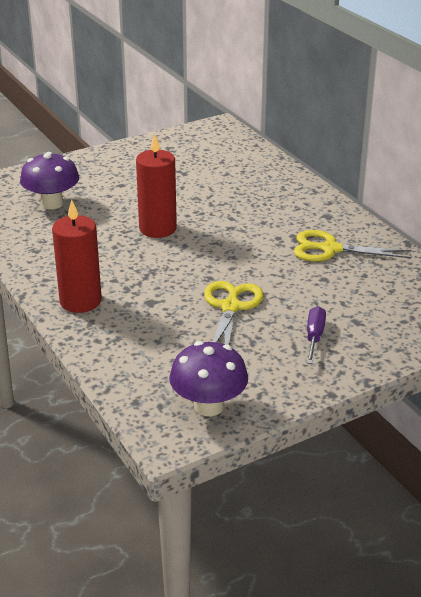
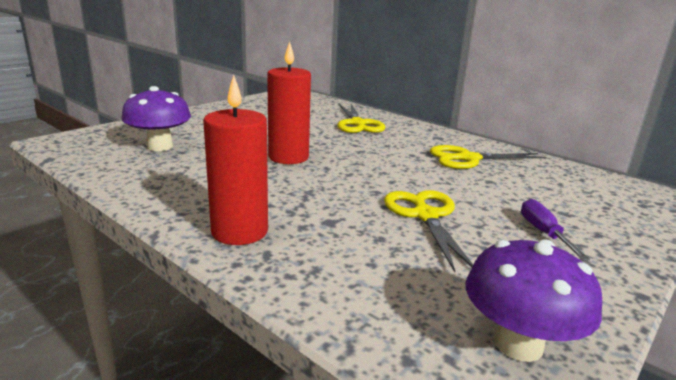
camera: 20 degrees left, 10 degrees down
none -> yellow scissors [337,104,386,133]

